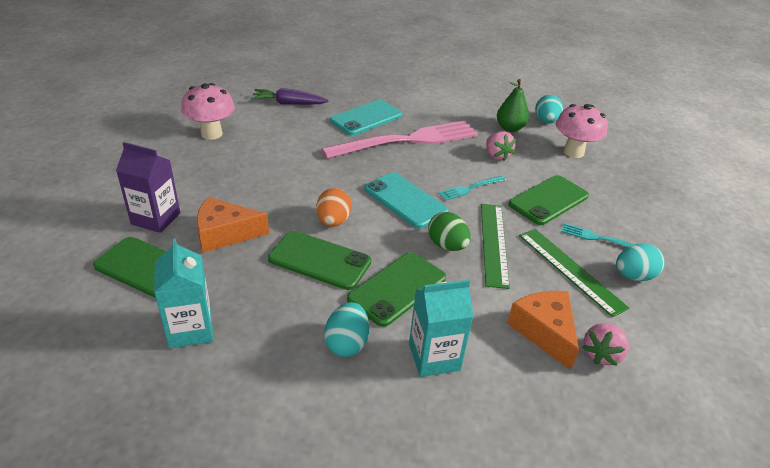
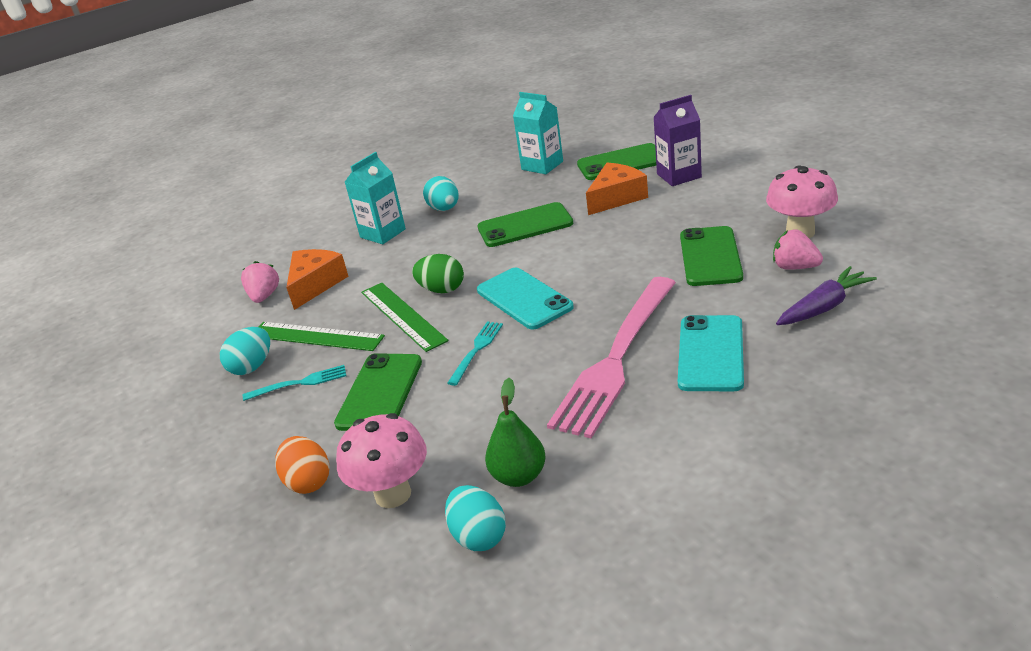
camera: 150 degrees right, 5 degrees down
orange egg [316,188,352,227] -> orange egg moved to [275,436,330,494]
green phone [347,252,446,327] -> green phone moved to [680,226,743,286]
turquoise phone [364,172,449,228] -> turquoise phone turned 45 degrees clockwise [477,268,574,330]
pink strawberry [486,131,516,161] -> pink strawberry moved to [773,229,823,270]
orange cheese [507,291,579,370] -> orange cheese turned 105 degrees counterclockwise [286,249,349,310]

